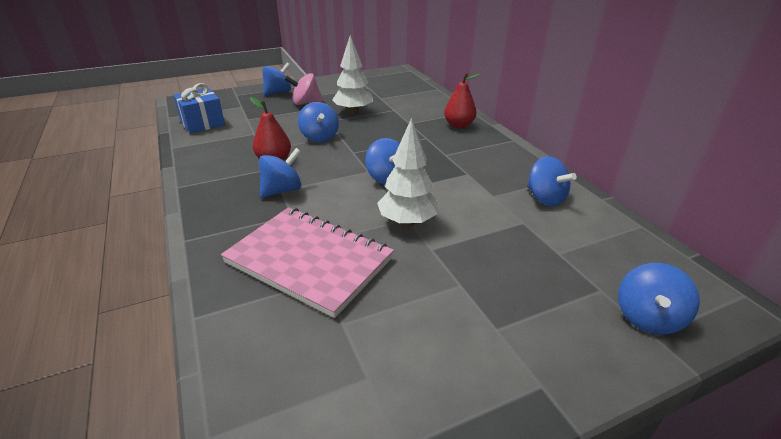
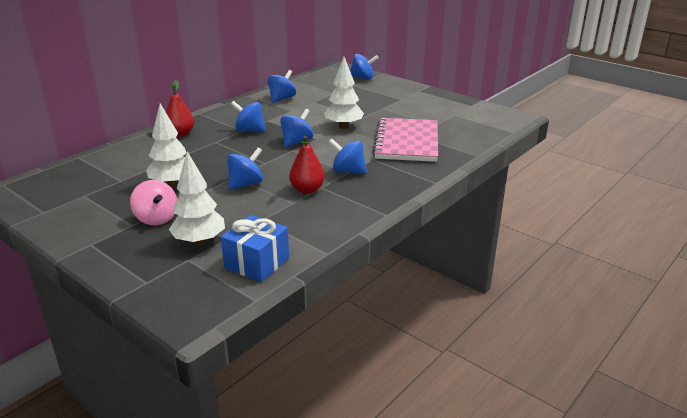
camera: 115 degrees left, 5 degrees down
blue spinning top [262,63,291,96] -> blue spinning top moved to [231,101,266,132]
none -> white tree [169,151,225,246]

